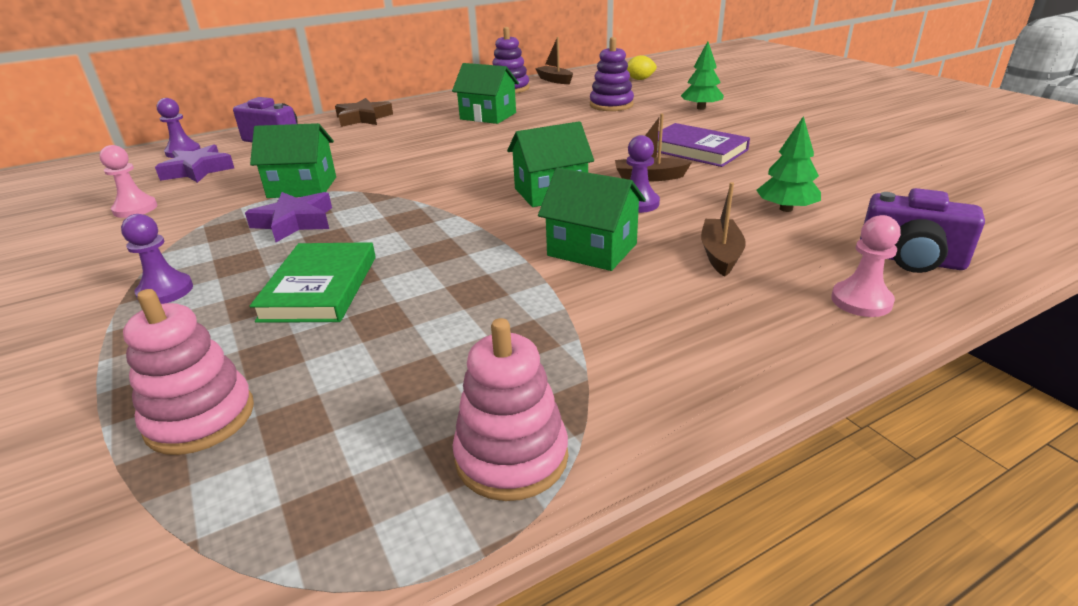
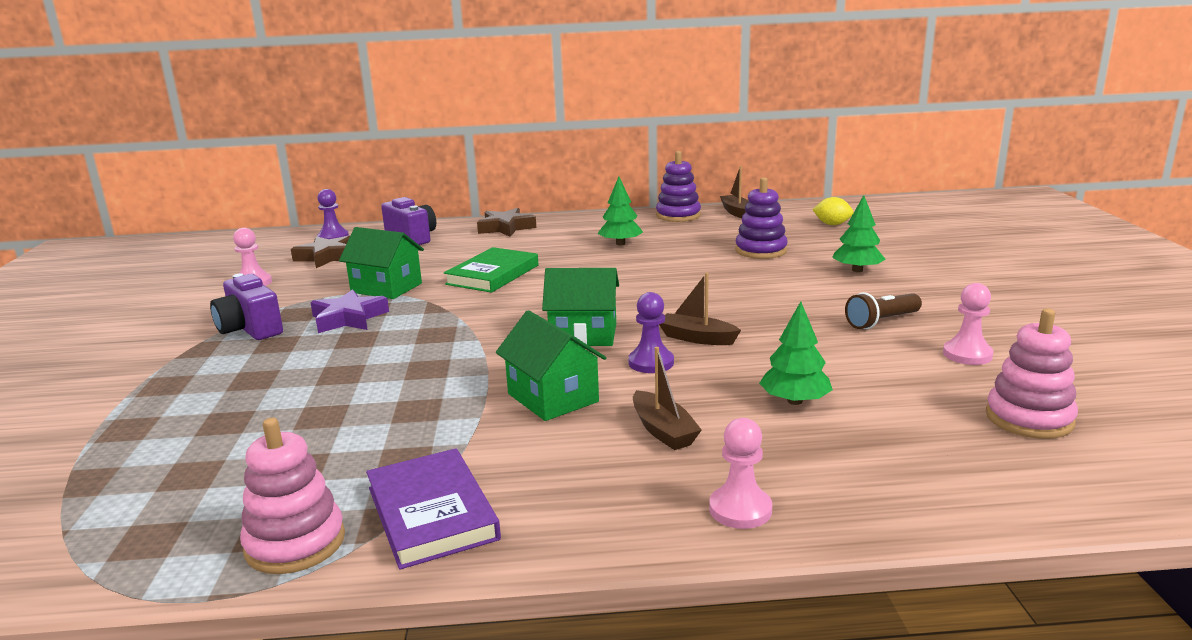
camera: 25 degrees right, 10 degrees down
purple pawn [121,214,193,304] -> none
pink stacking toy [123,289,254,455] -> pink stacking toy moved to [986,309,1078,439]
purple star [155,144,234,183] -> brown star [291,235,350,268]
green book [250,242,376,323] -> green book moved to [444,247,539,293]
green house [452,63,519,124] -> green tree [597,177,643,245]
purple book [657,123,750,167] -> purple book moved to [366,448,501,570]
brown boat [701,182,746,277] -> brown boat turned 120 degrees clockwise [633,347,702,450]
purple camera [860,188,985,273] -> purple camera moved to [210,274,283,340]
none -> brown flashlight [845,292,922,329]
none -> pink pawn [943,283,993,365]

